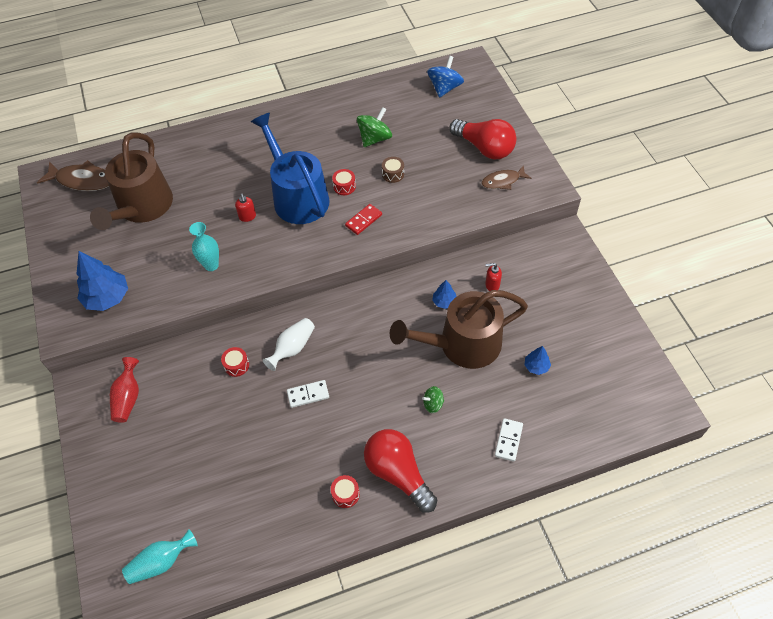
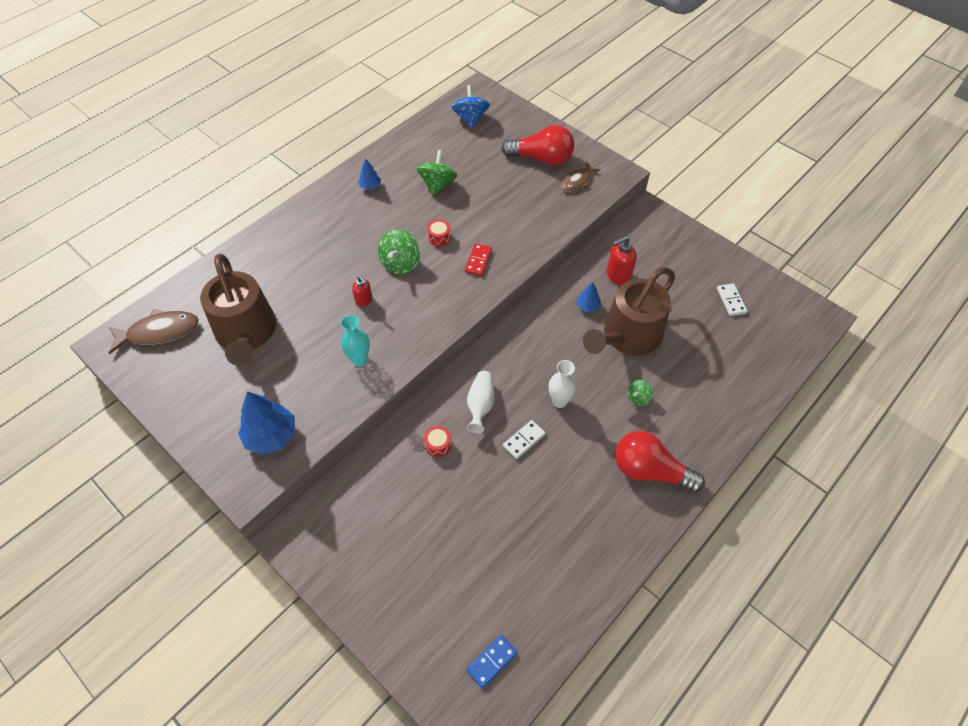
camera: 30 degrees left, 0 degrees up
red vase [110,357,139,423] -> none
turquoise vase [122,529,198,584] -> blue domino [466,635,517,689]
blue watering can [251,113,330,224] -> green spinning top [378,229,420,274]
red drum [331,475,360,508] -> none
brown drum [382,157,404,183] -> none
red soap dispenser [485,263,502,291] -> red soap dispenser [607,236,637,285], size x1.62
white domino [495,418,523,462] -> white domino moved to [717,283,748,316]
blue tree [525,346,551,375] -> blue tree moved to [358,158,381,190]
none -> white vase [549,360,577,408]

